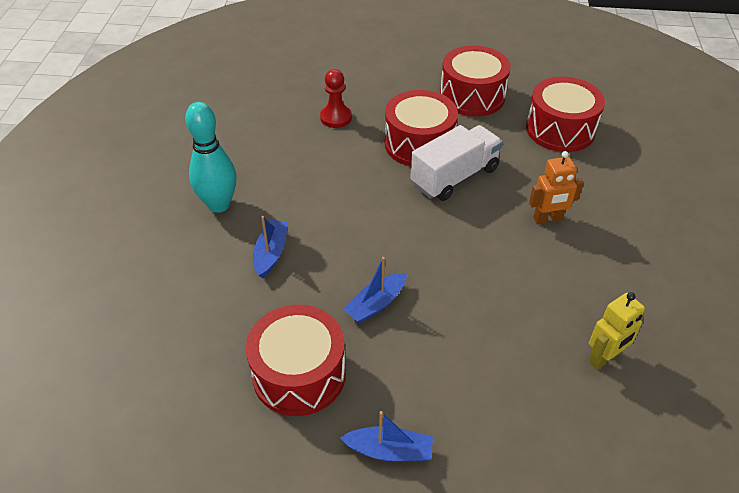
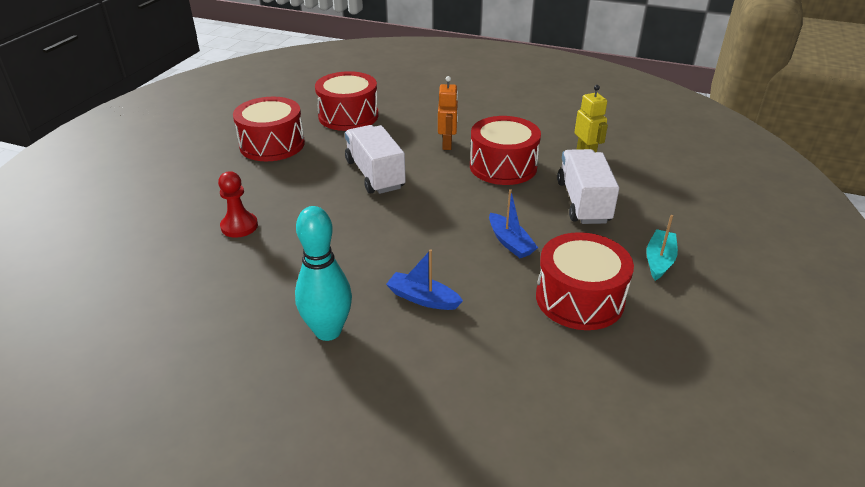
camera: 75 degrees left, 10 degrees down
blue boat [340,411,433,462] -> turquoise boat [646,215,678,281]
red drum [385,90,458,166] -> red drum moved to [470,116,541,185]
none -> white truck [557,149,619,224]

